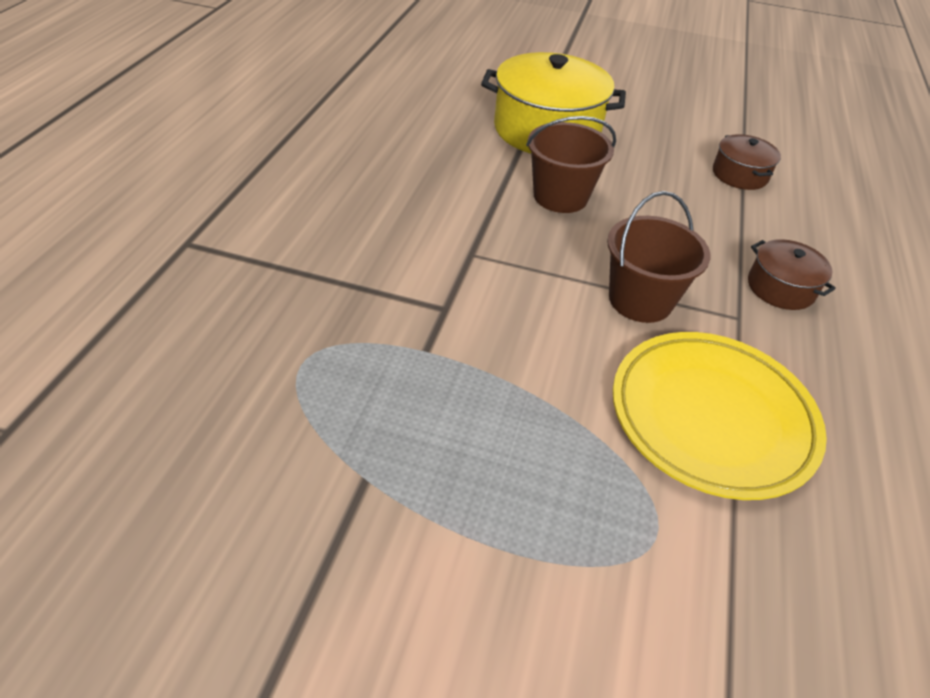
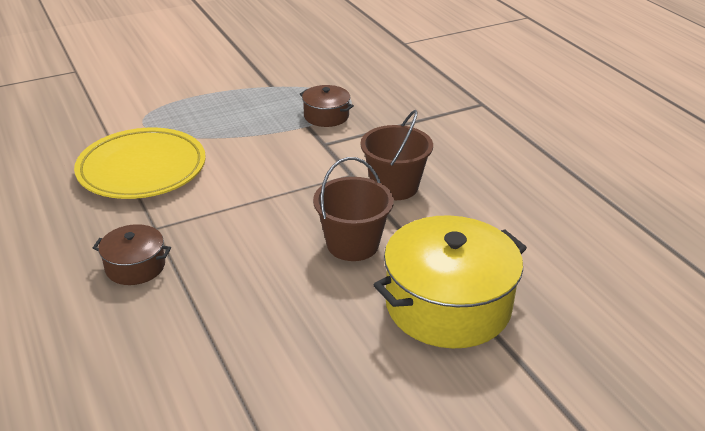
camera: 140 degrees right, 10 degrees down
brown bucket [607,191,710,323] -> brown bucket moved to [360,110,433,200]
brown pot [713,134,781,190] -> brown pot moved to [300,85,354,127]

